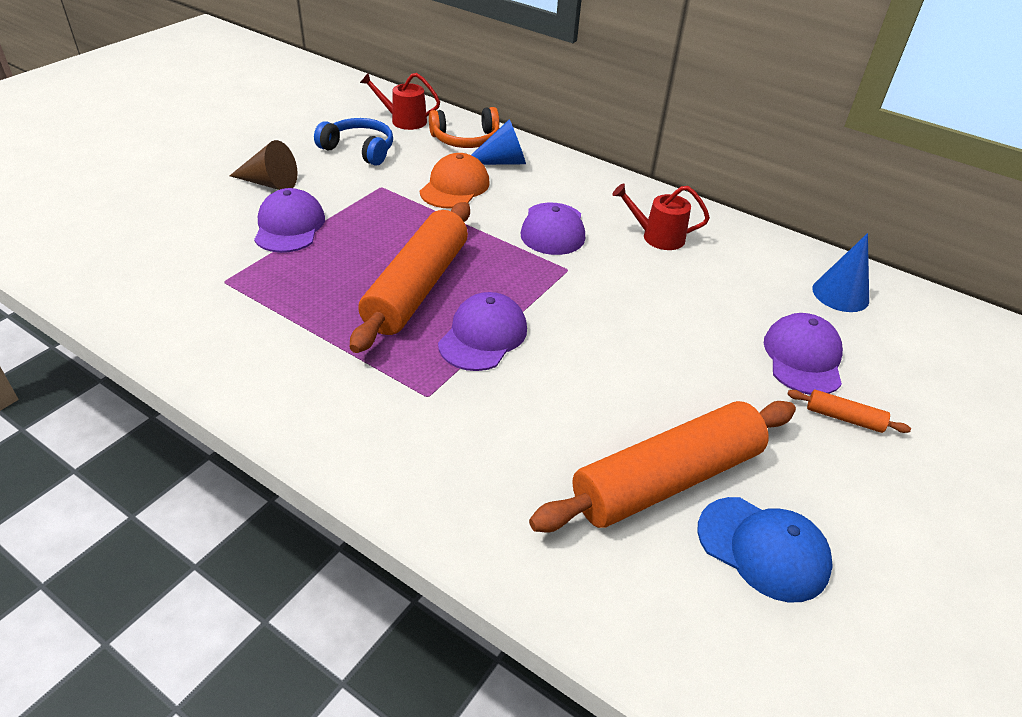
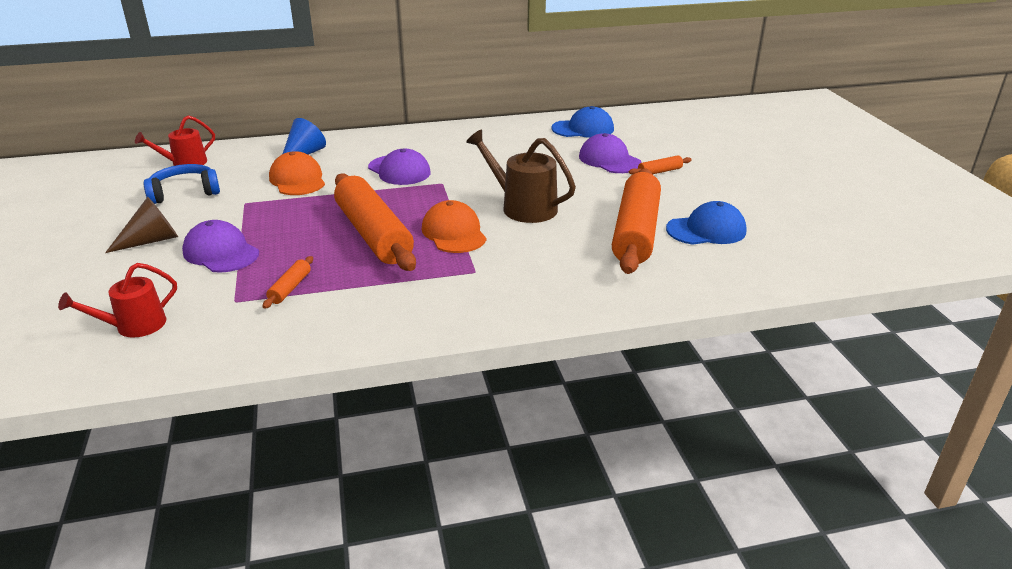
camera: 45 degrees left, 10 degrees down
orange headphones [429,107,499,148] -> none
purple cap [438,292,527,371] -> orange cap [422,200,487,253]
red watering can [612,183,710,250] -> red watering can moved to [58,263,177,338]
blue cone [812,233,869,312] -> blue cap [551,106,614,138]
none -> orange rolling pin [262,256,313,309]
none -> brown watering can [466,129,576,223]

